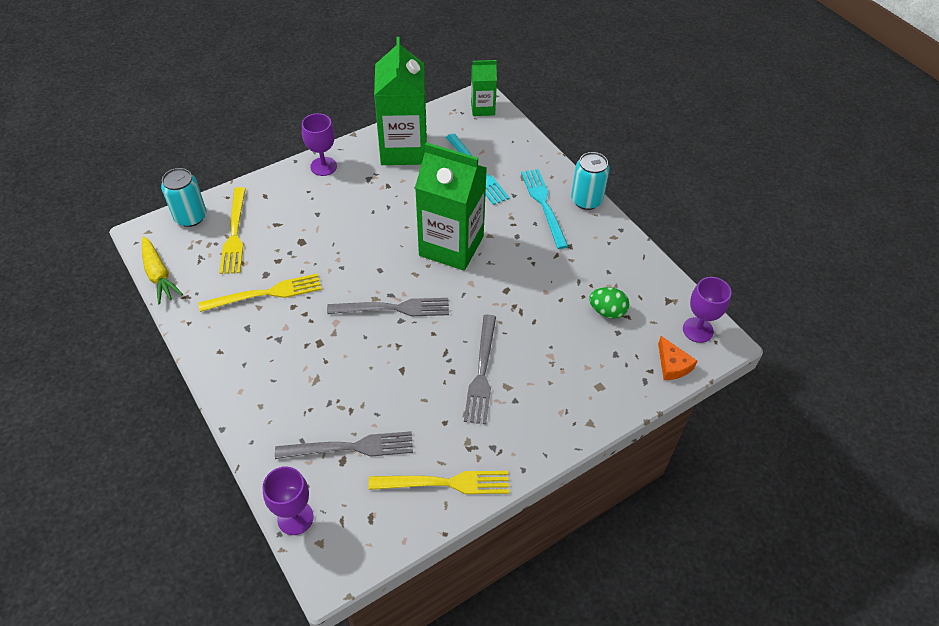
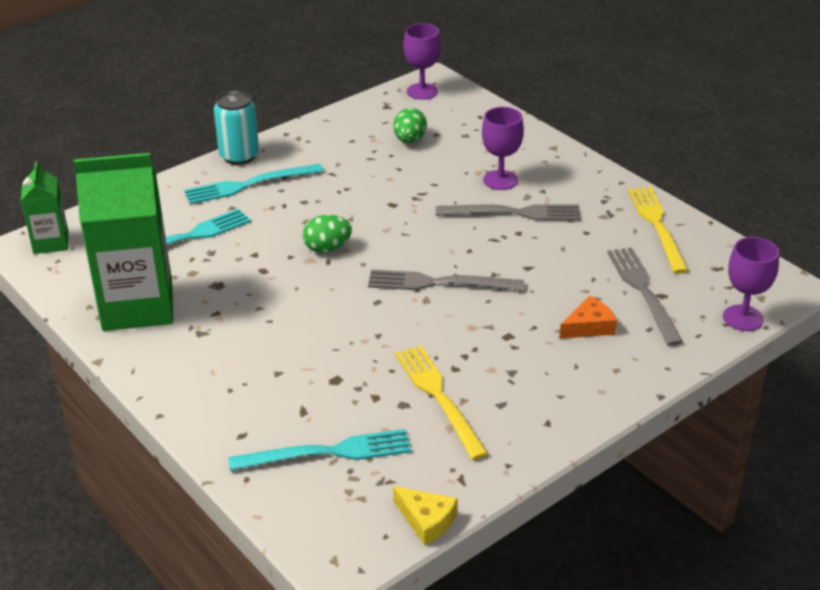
camera: 95 degrees left, 15 degrees down
yellow carrot [142,236,183,304] -> yellow cheese [393,486,458,546]
turquoise can [161,168,207,227] -> none
yellow fork [220,187,246,274] -> turquoise fork [228,429,411,471]
purple goblet [302,113,337,176] -> purple goblet moved to [482,107,524,190]
grey fork [327,298,449,316] -> grey fork turned 75 degrees counterclockwise [368,270,524,291]
green carton [415,142,487,271] -> green egg [303,215,352,253]
orange cheese [658,336,697,380] -> orange cheese moved to [559,296,617,339]

